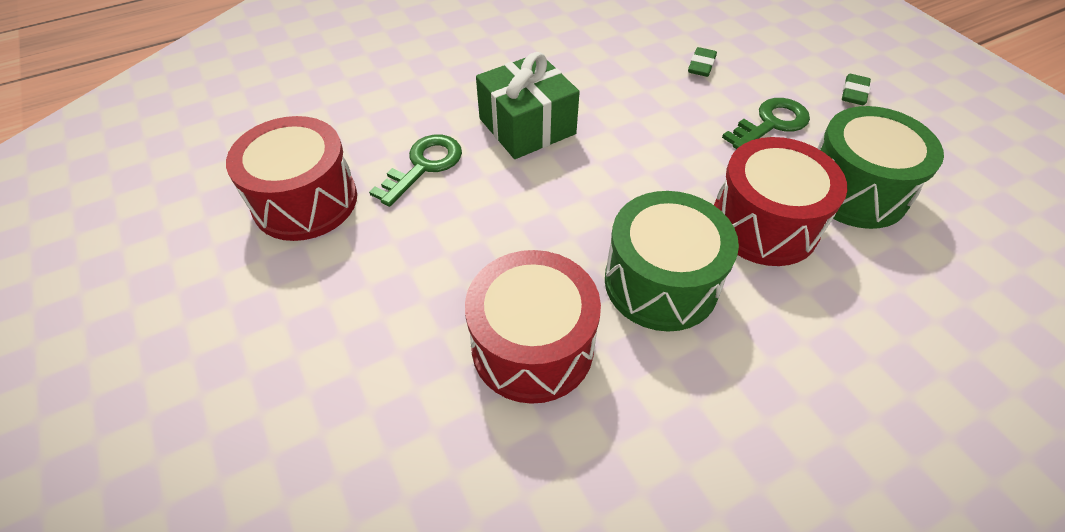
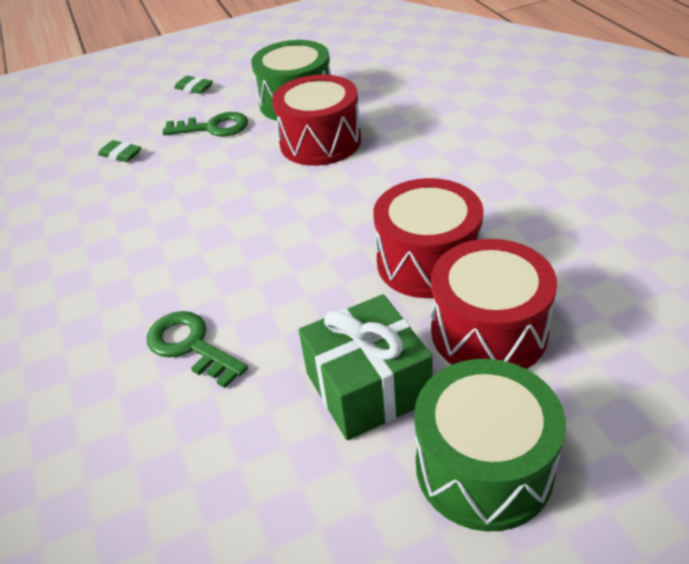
camera: 80 degrees left, 10 degrees down
red drum [226,116,357,241] -> red drum moved to [431,239,557,369]
green gift [476,52,580,159] -> green gift moved to [299,294,432,440]
green drum [605,191,739,332] -> green drum moved to [414,359,566,532]
green key [722,98,810,149] -> green key turned 120 degrees clockwise [162,112,248,136]

